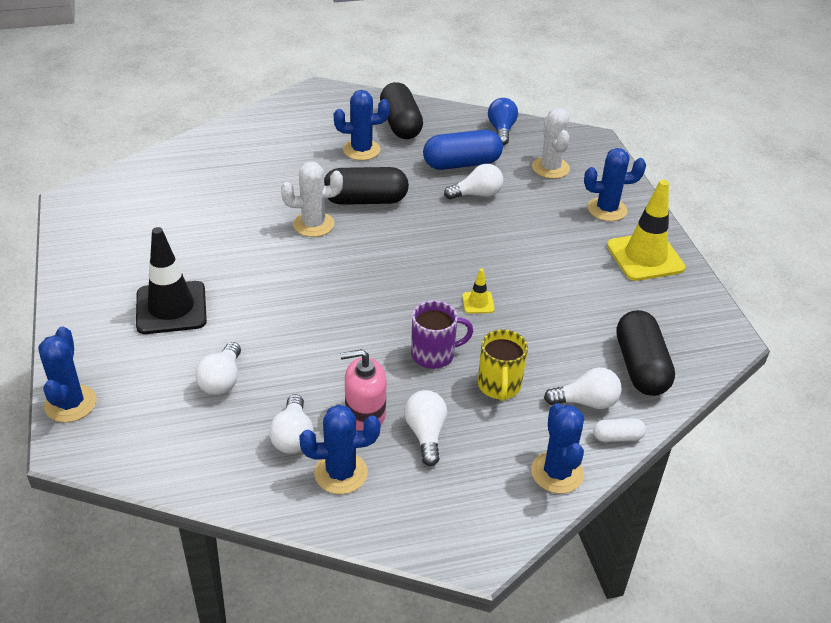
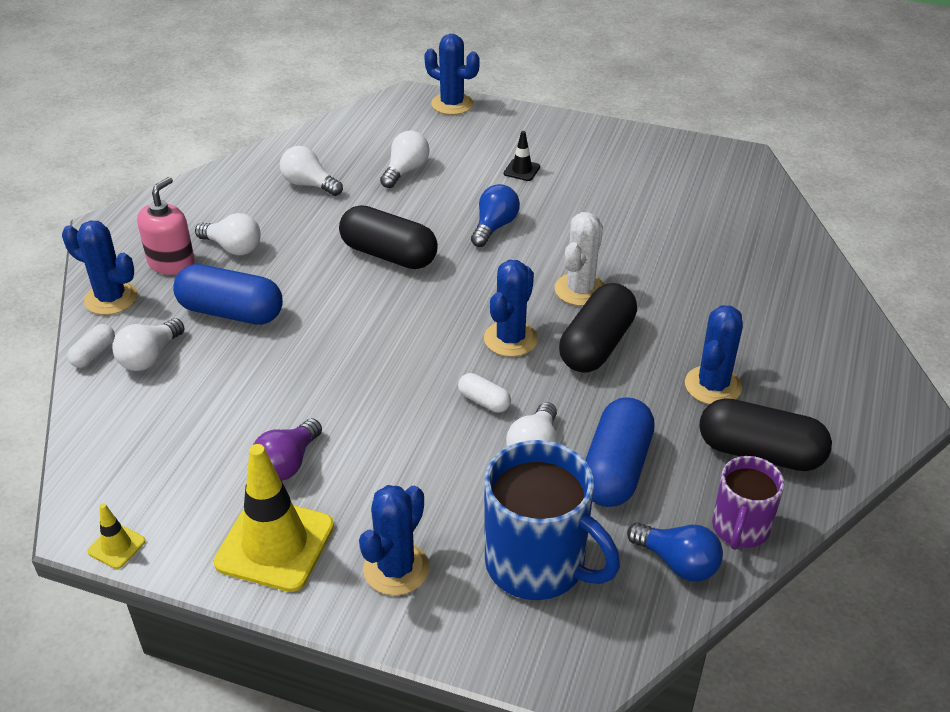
camera: 125 degrees right, 0 degrees up
black traffic cone [136,227,207,334] -> black traffic cone [504,131,540,181], size x0.45
white light bulb [195,342,241,395] -> white light bulb turned 75 degrees clockwise [380,130,430,188]
blue cactus [299,404,380,494] -> blue cactus moved to [484,260,538,357]
pink soap dispenser [340,349,387,431] -> pink soap dispenser moved to [137,177,195,275]
purple mug [411,301,473,369] -> purple mug moved to [712,456,784,550]
yellow traffic cone [462,269,495,314] -> yellow traffic cone moved to [87,503,146,569]
yellow mug [478,329,528,401] -> blue capsule [173,264,283,325]
white cactus [532,108,570,179] -> blue mug [484,440,620,600]
black capsule [616,310,675,396] -> black capsule moved to [339,205,438,269]
none -> purple light bulb [253,418,322,481]
none -> white capsule [458,373,511,413]
none -> blue light bulb [471,184,520,247]

